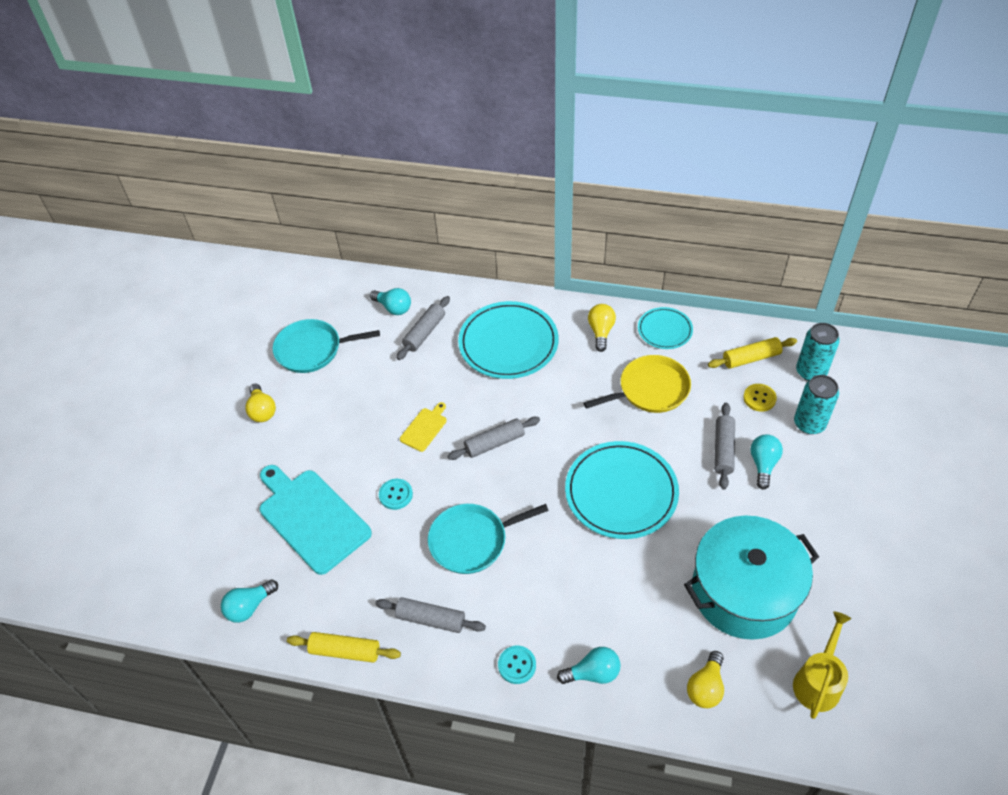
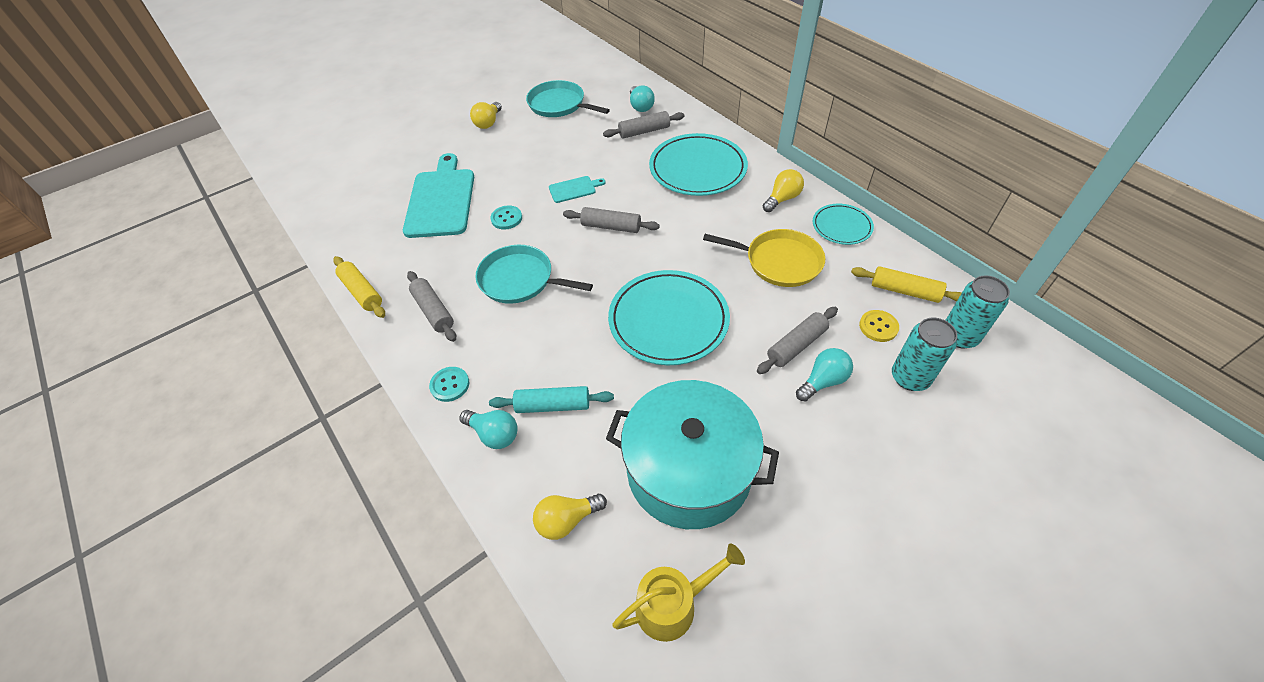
camera: 40 degrees right, 0 degrees up
turquoise light bulb [221,580,278,623] -> none
yellow cutting board [400,402,447,452] -> turquoise cutting board [549,176,606,203]
none -> turquoise rolling pin [489,386,614,413]

